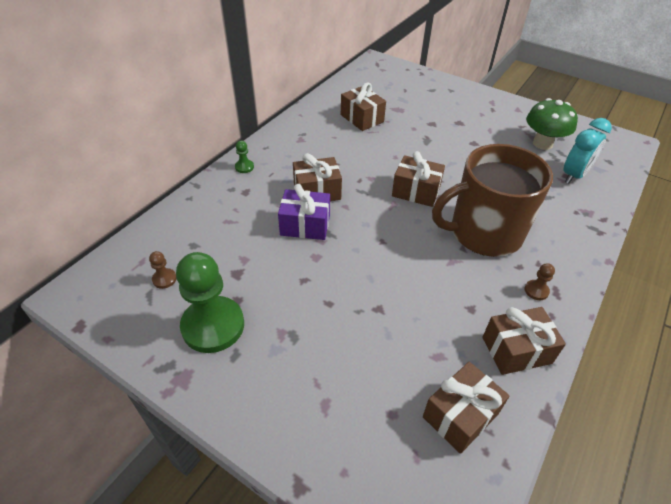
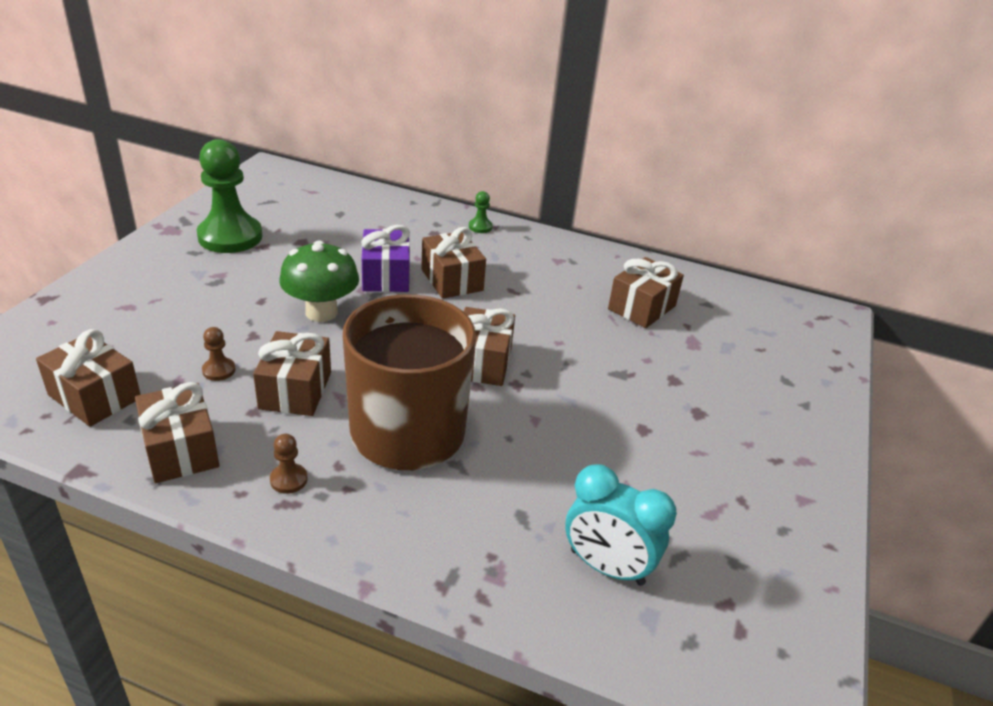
camera: 75 degrees right, 10 degrees down
brown pawn [149,251,176,289] -> brown pawn moved to [202,327,236,381]
green mushroom [526,98,578,150] -> green mushroom moved to [280,241,359,322]
none -> brown gift [253,331,331,416]

